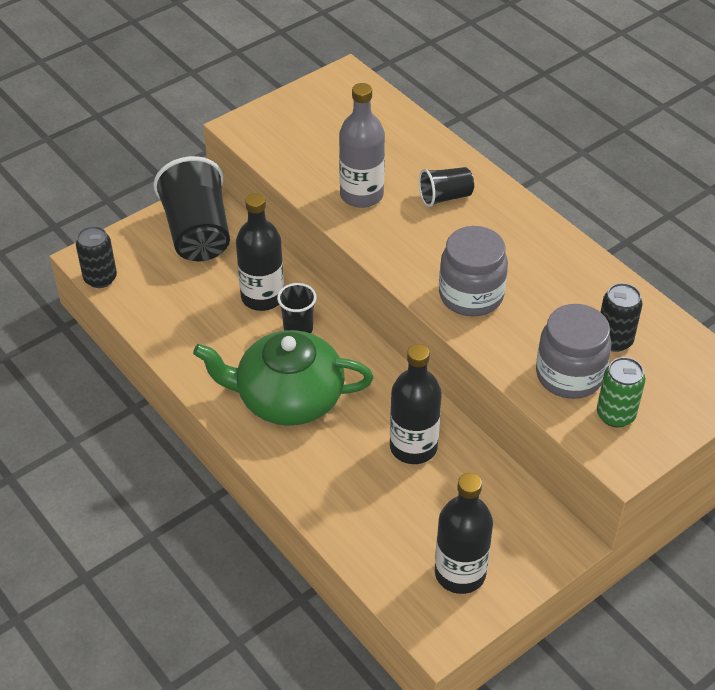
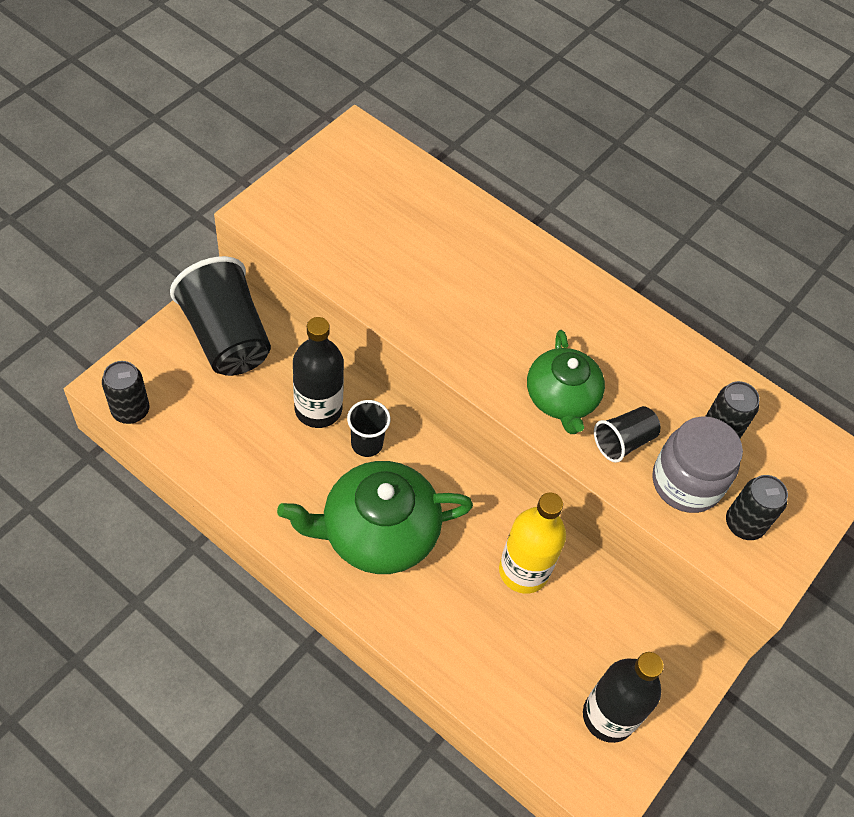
camera: 20 degrees left, 10 degrees up
grey bottle [339,83,385,208] -> none
black bottle [390,344,442,464] -> yellow bottle [499,492,566,594]
black cup [419,167,474,207] -> black cup moved to [594,406,660,463]
grey jar [439,226,508,316] -> green teapot [527,330,605,434]
green can [597,357,645,427] -> black can [726,475,788,540]

